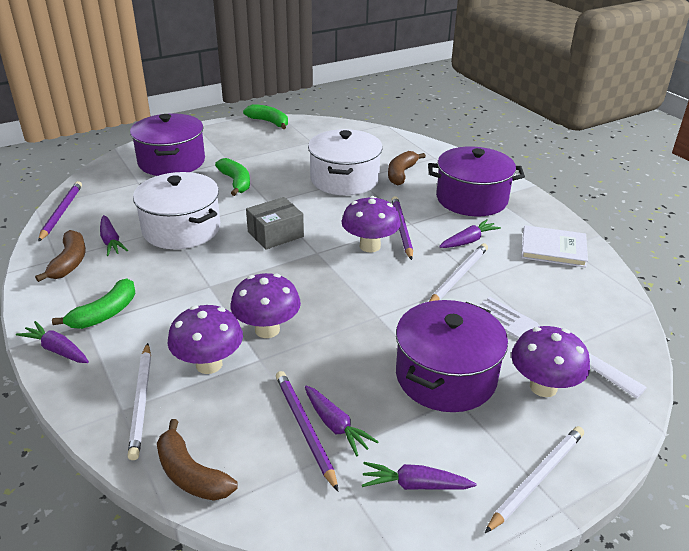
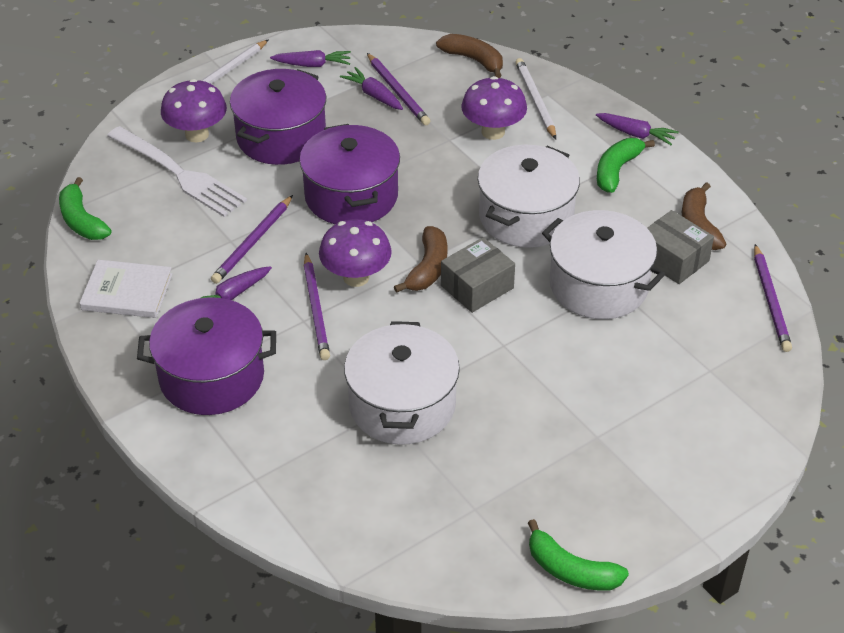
camera: 175 degrees right, 10 degrees up
purple carrot [100,215,128,256] -> grey box [648,210,714,284]
purple pot [130,113,205,176] -> purple pot moved to [299,124,400,224]
green banana [215,158,250,196] -> green banana moved to [59,177,111,240]
purple mushroom [230,273,301,338] -> none
brown banana [388,151,426,186] -> brown banana moved to [394,226,448,293]
white pencil [429,243,488,302] -> purple pencil [211,195,293,284]
none -> white pot [478,145,580,248]

